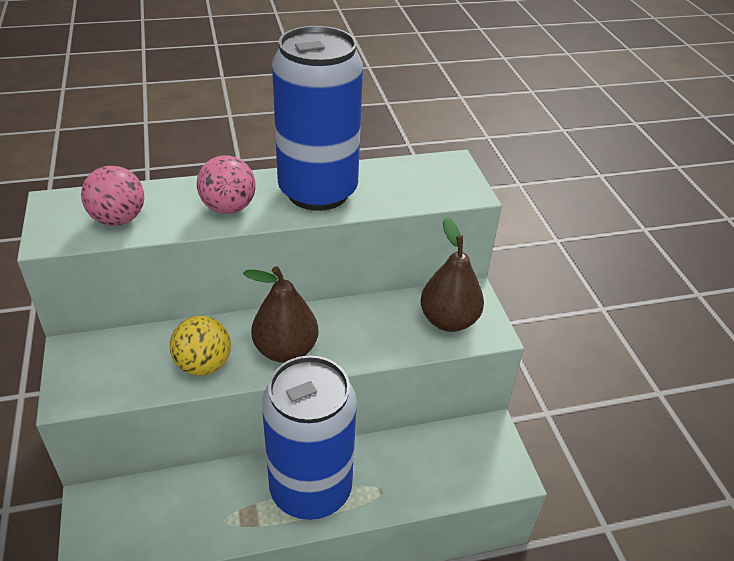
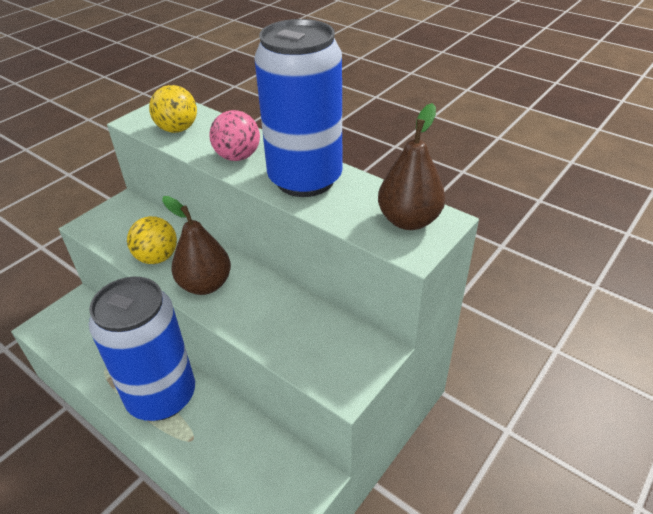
camera: 55 degrees right, 0 degrees up
pink ball [81,166,144,226] -> yellow ball [149,85,197,133]
brown pear [420,217,484,332] -> brown pear moved to [378,103,445,230]

